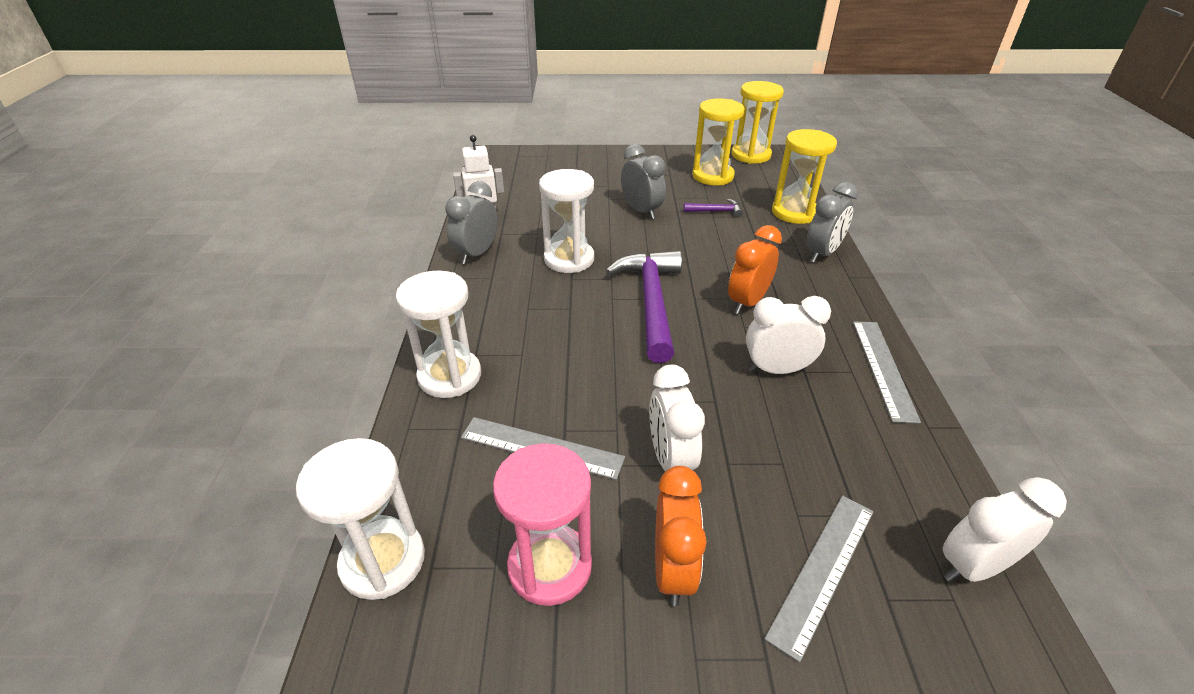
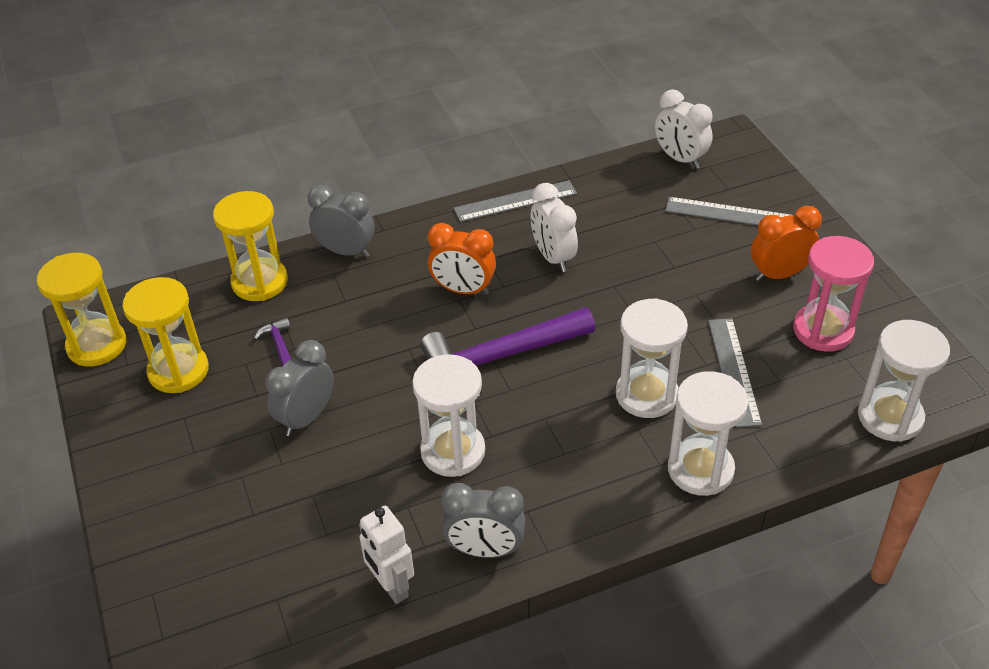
camera: 110 degrees left, 5 degrees up
white clock [649,365,705,471] -> none
none -> white hourglass [616,298,688,418]

